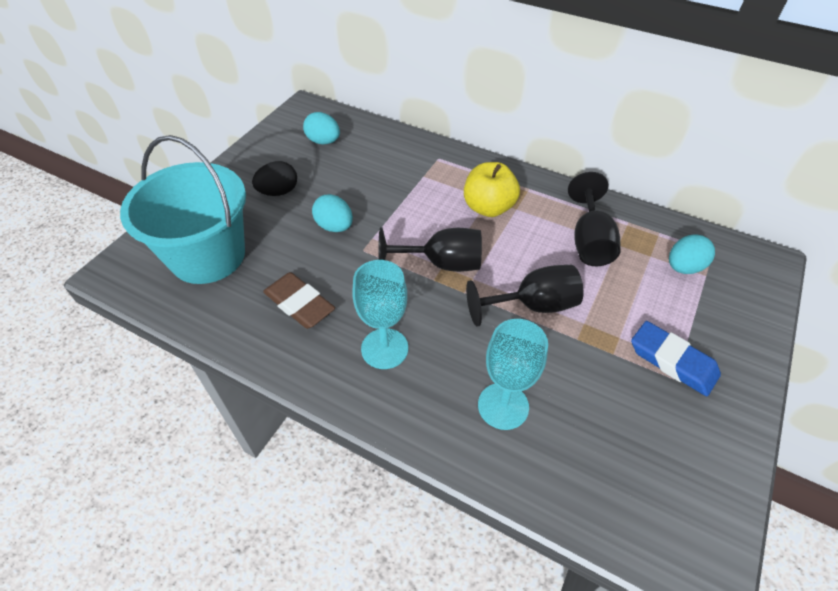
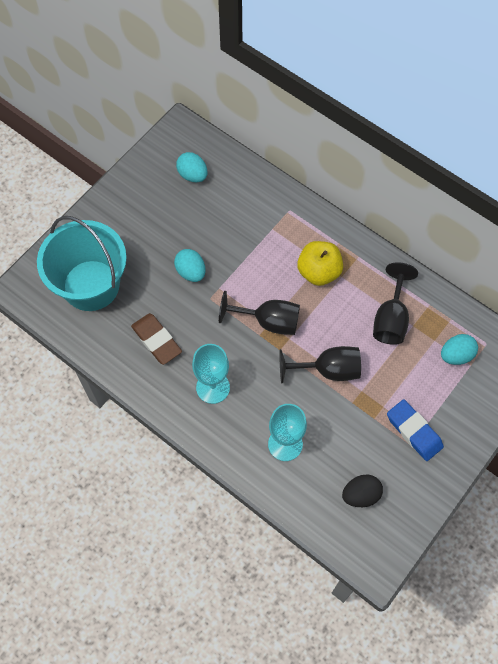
camera: 10 degrees right, 15 degrees up
black egg [252,161,297,196] -> black egg moved to [342,475,383,507]

